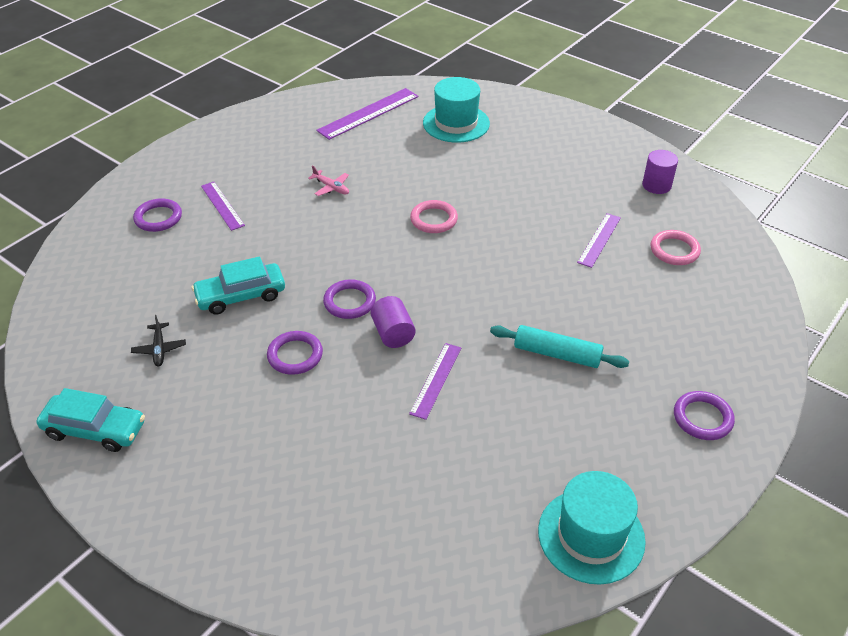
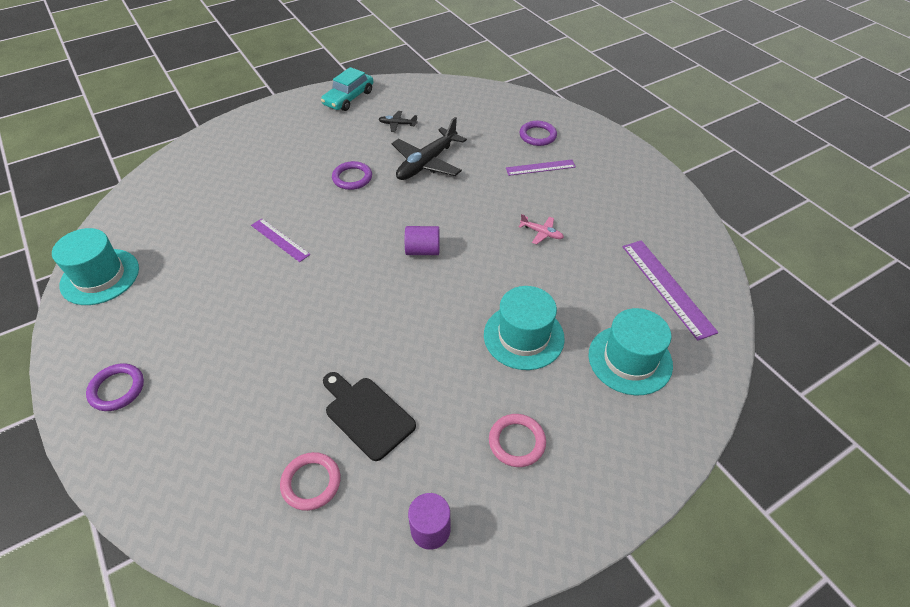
camera: 110 degrees right, 5 degrees up
turquoise car [191,256,285,315] -> black plane [392,117,467,180]
pink plane [308,165,349,196] -> pink plane turned 120 degrees counterclockwise [518,214,564,245]
purple ring [323,279,376,319] -> none
purple cylinder [371,296,416,348] -> purple cylinder moved to [405,226,440,255]
pink ring [410,200,458,233] -> pink ring moved to [489,414,546,467]
turquoise rolling pin [490,325,629,368] -> none
purple ruler [577,213,621,268] -> black cutting board [323,372,416,461]
none -> turquoise hat [484,286,565,370]

